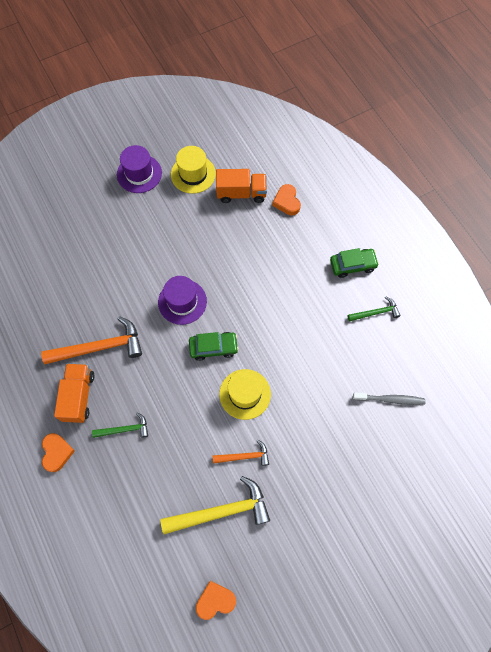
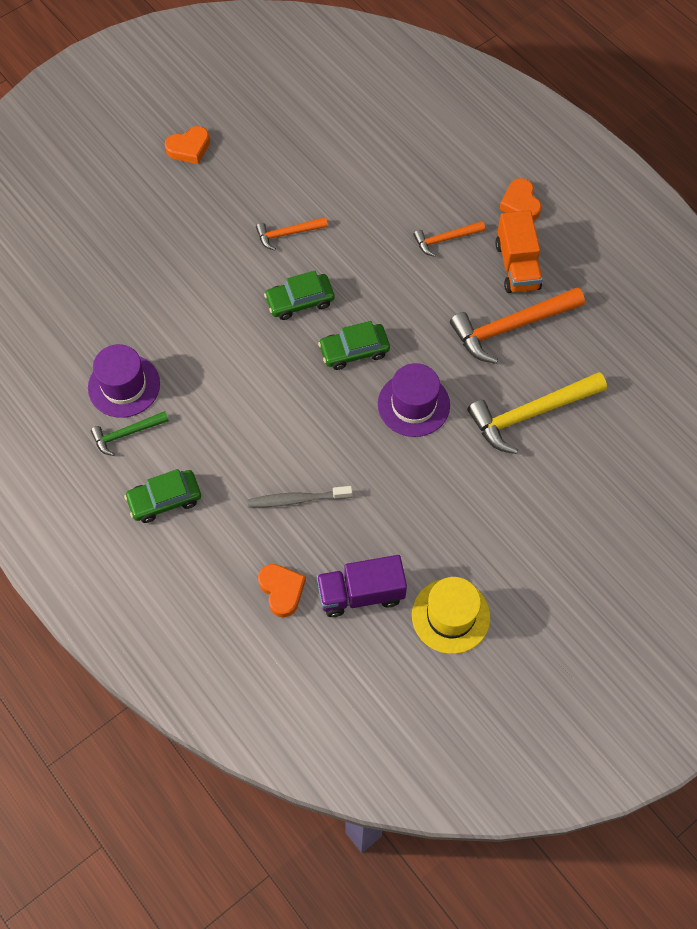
camera: 170 degrees right, 5 degrees down
green hammer [92,412,148,438] -> orange hammer [413,221,485,257]
purple hat [117,145,162,193] -> purple hat moved to [88,344,160,418]
yellow hammer [160,476,270,534] -> yellow hammer moved to [467,372,607,454]
orange heart [196,581,236,620] -> orange heart moved to [165,126,210,164]
orange truck [216,169,267,203] -> purple truck [316,555,407,617]
yellow hat [219,369,271,420] -> green car [264,271,334,320]
grey toothbrush [353,392,426,405] -> grey toothbrush moved to [248,486,353,507]

